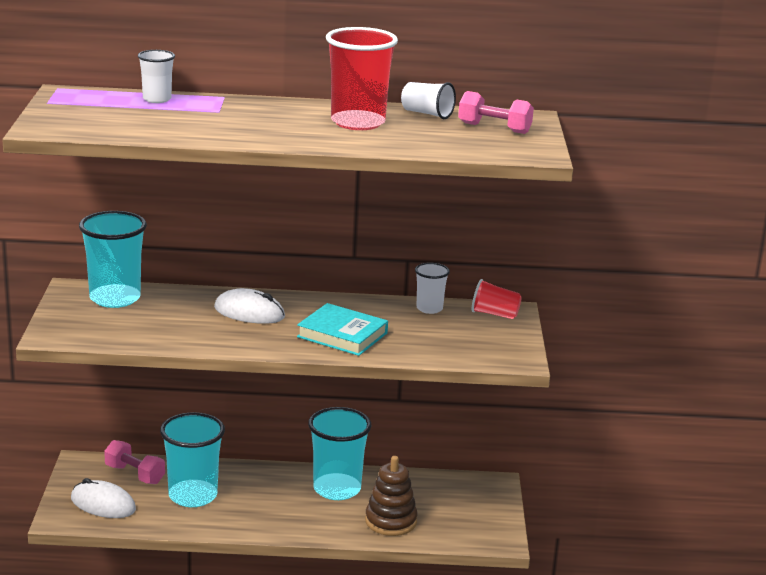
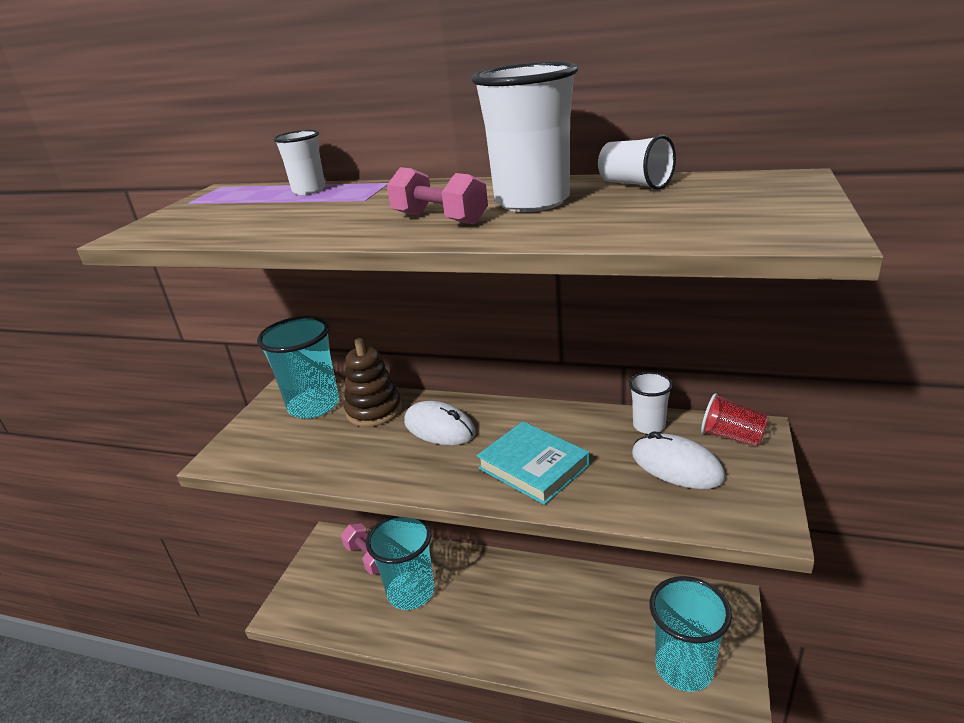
camera: 20 degrees right, 5 degrees up
white mouse [71,478,136,518] -> white mouse moved to [632,431,726,489]
turquoise cup [308,407,371,500] -> turquoise cup moved to [649,576,732,692]
red cup [326,27,398,130] -> white cup [471,62,578,212]
brown stacking toy [365,456,417,536] -> brown stacking toy moved to [344,338,402,427]
pink dumbbell [458,91,534,134] -> pink dumbbell moved to [387,167,488,224]

